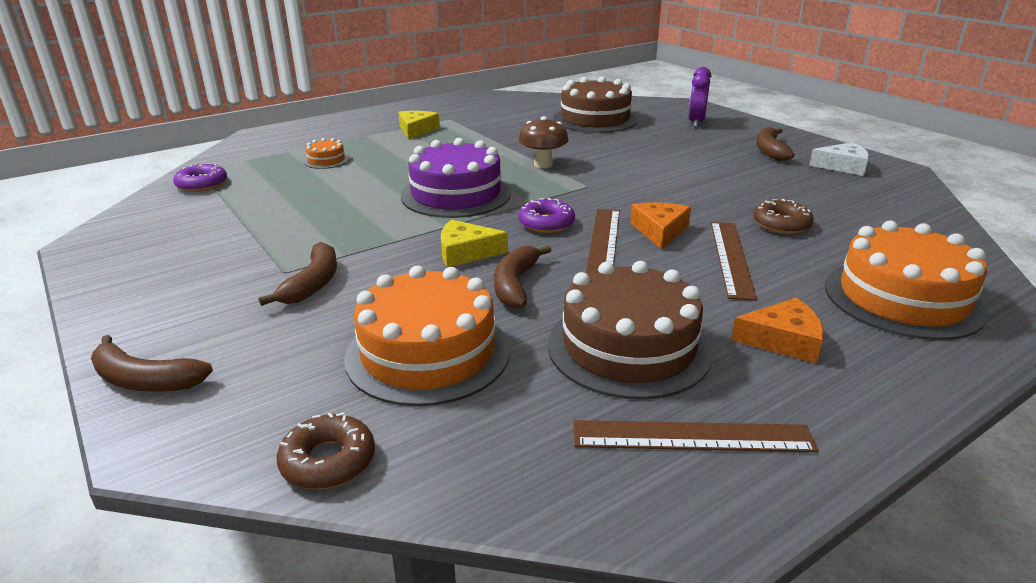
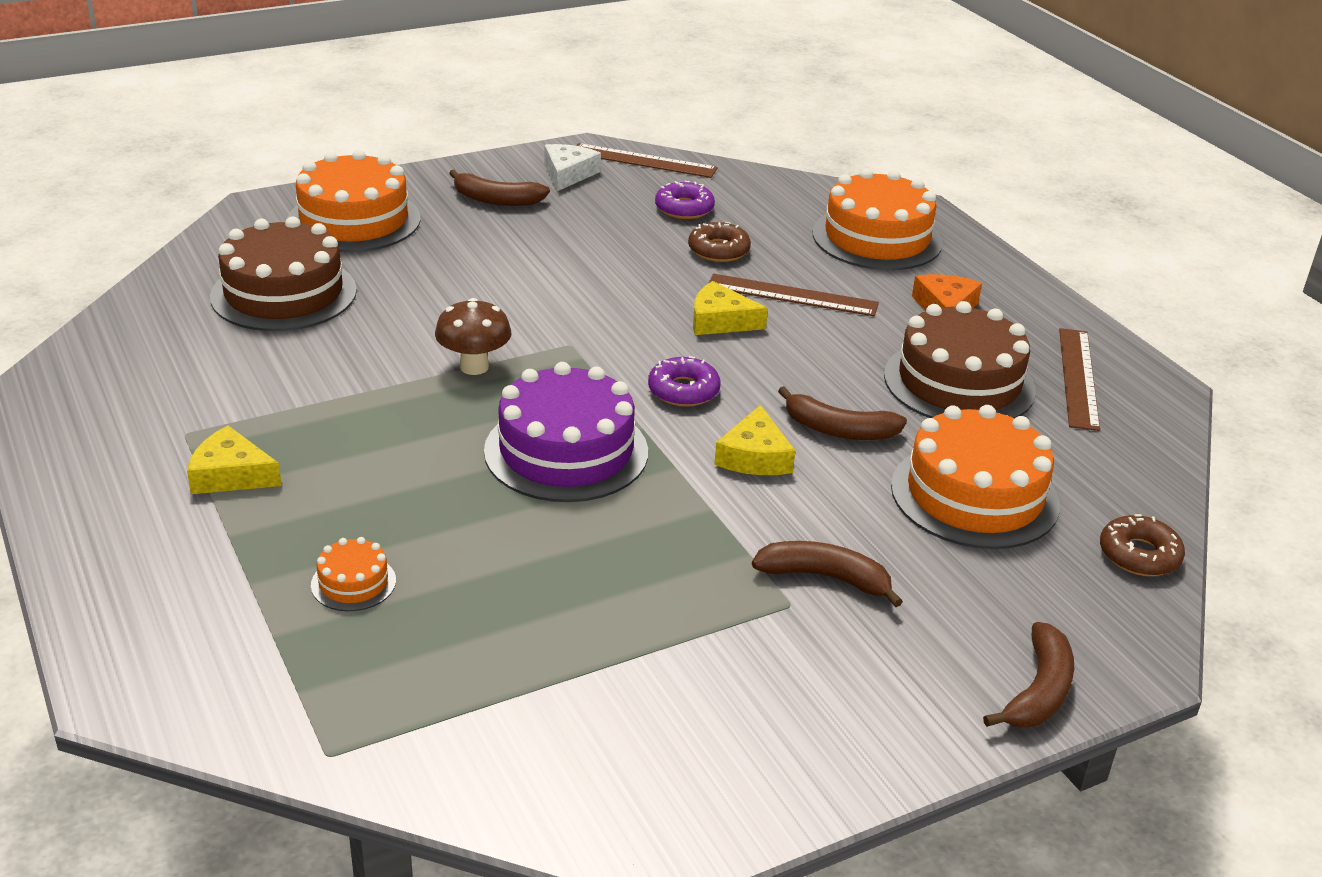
camera: 85 degrees left, 5 degrees up
purple donut [173,163,227,192] -> purple donut moved to [655,181,715,219]
brown ruler [586,209,620,274] -> brown ruler moved to [576,143,718,178]
orange cheese [630,202,691,249] -> yellow cheese [693,281,768,335]
purple clock [688,67,712,127] -> orange cake [287,150,421,252]

